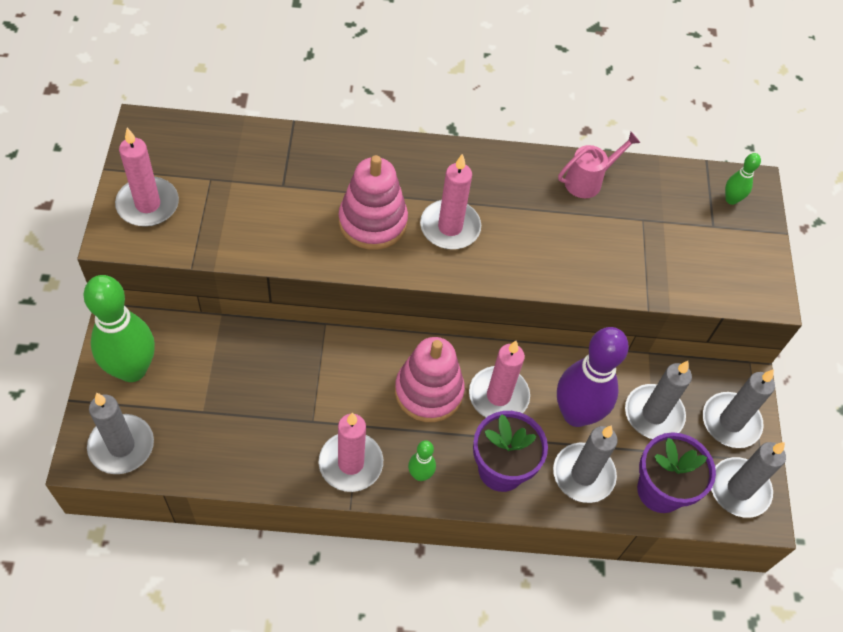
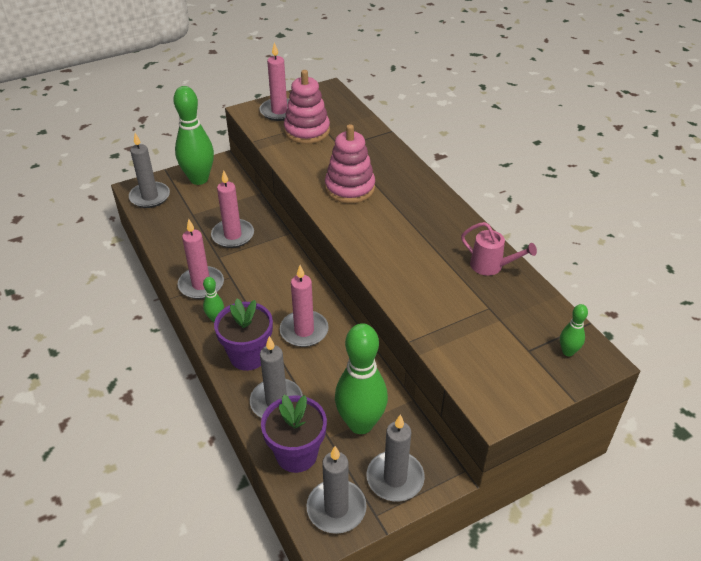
camera: 65 degrees right, 15 degrees down
pink stacking toy [395,337,465,422] -> pink stacking toy moved to [284,70,330,144]
pink candle [420,154,481,249] -> pink candle moved to [211,170,254,248]
purple bowling pin [557,327,629,427] -> none
grey candle [625,361,692,439] -> green bowling pin [335,323,388,434]

